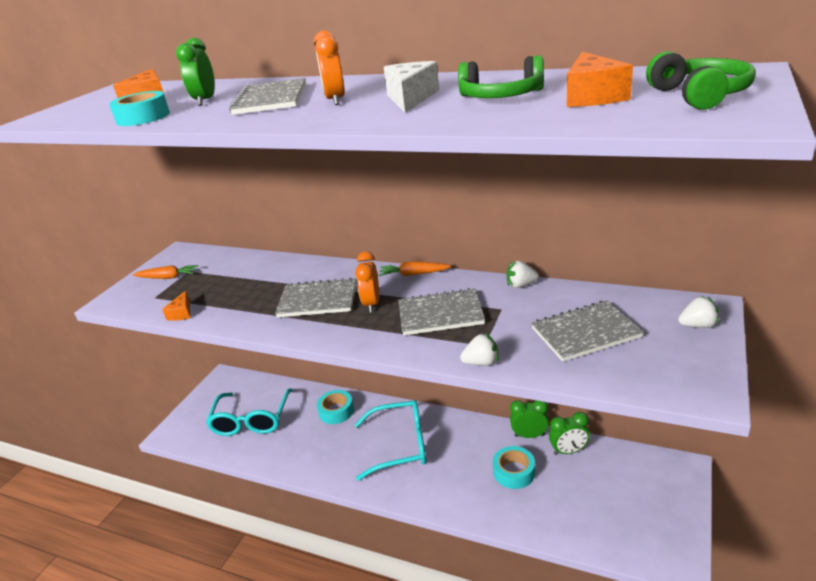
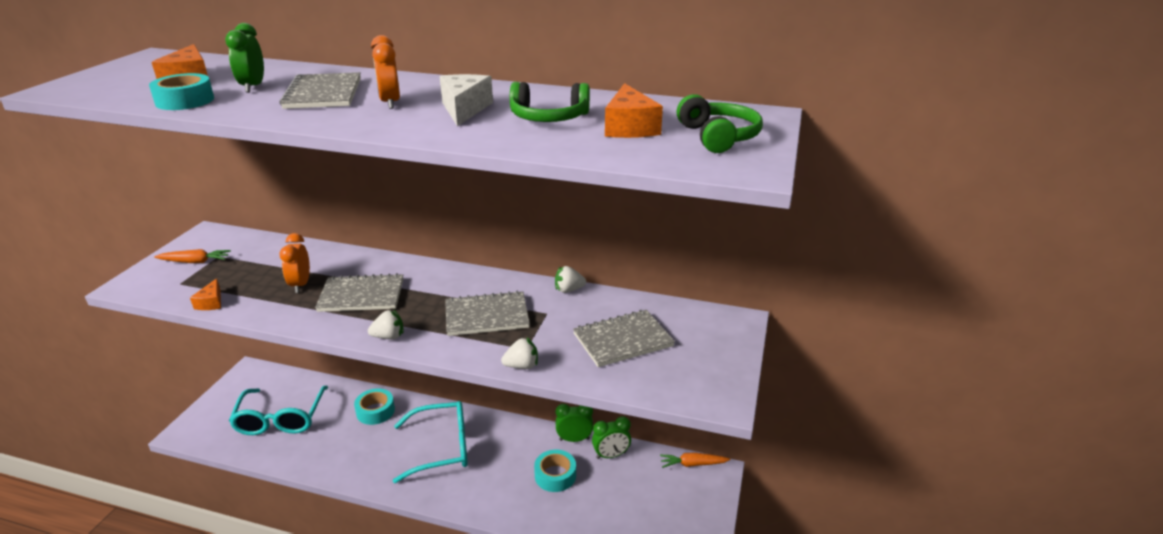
camera: 10 degrees left, 0 degrees up
orange clock [355,251,379,313] -> orange clock moved to [279,233,310,293]
orange carrot [379,261,451,276] -> orange carrot moved to [660,452,730,468]
white strawberry [678,296,720,328] -> white strawberry moved to [368,310,403,339]

